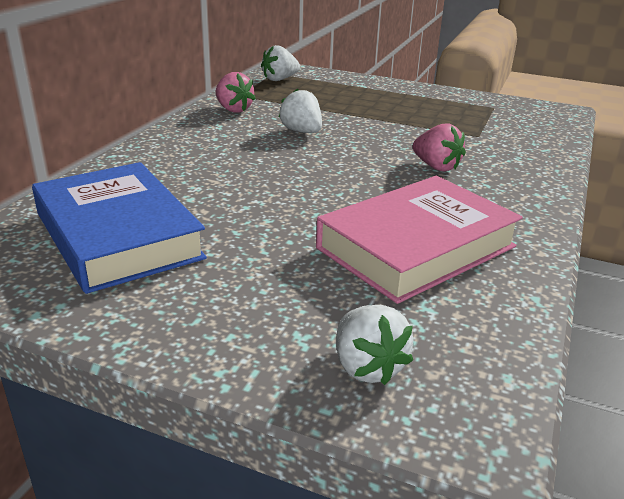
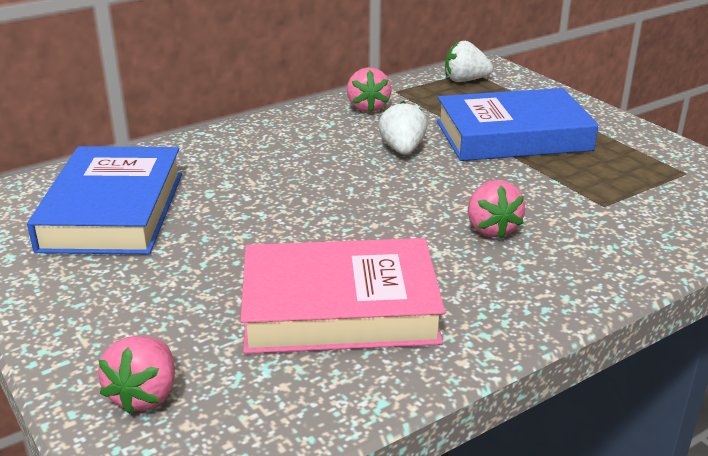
camera: 35 degrees right, 0 degrees up
white strawberry [336,305,413,385] -> pink strawberry [98,336,175,414]
none -> blue book [437,88,599,161]

